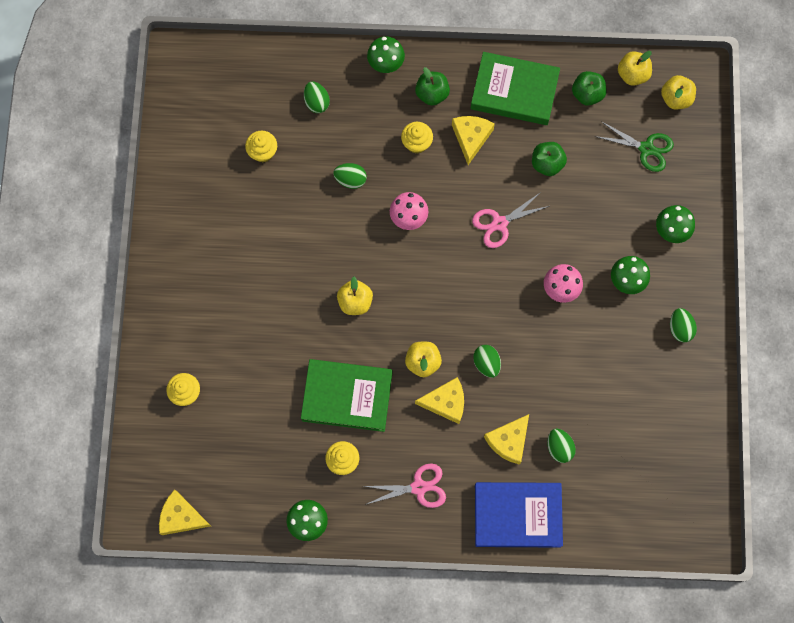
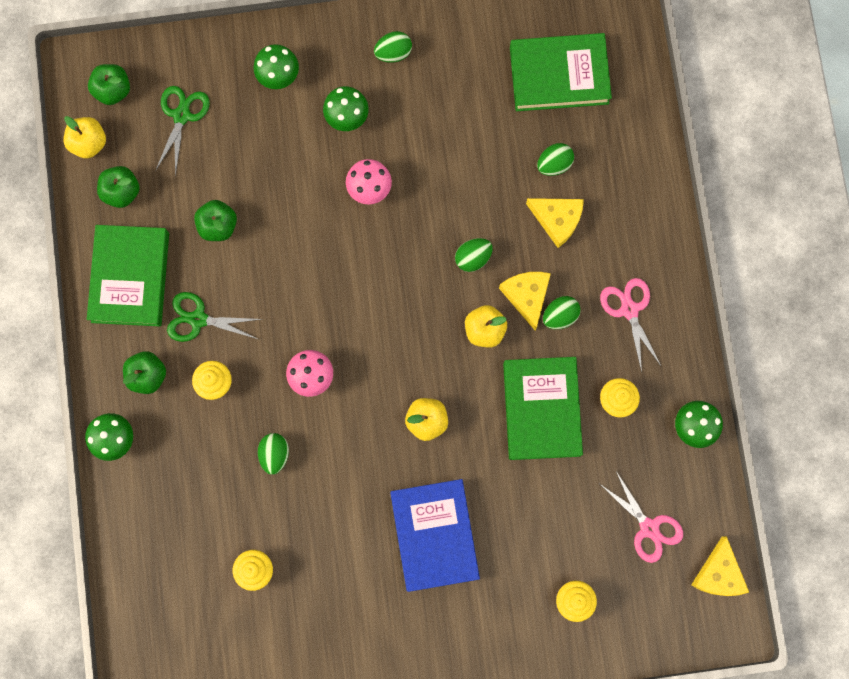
camera: 100 degrees left, 5 degrees up
green egg [304,81,330,113] -> green egg moved to [543,296,581,329]
yellow cheese [452,116,495,165] -> green scissors [167,292,262,342]
pink scissors [472,192,549,248] -> pink scissors moved to [600,471,683,563]
blue book [475,482,563,548] -> blue book moved to [390,479,480,592]
yellow apple [661,75,696,109] -> green apple [88,64,130,105]
none -> green book [510,33,612,111]

